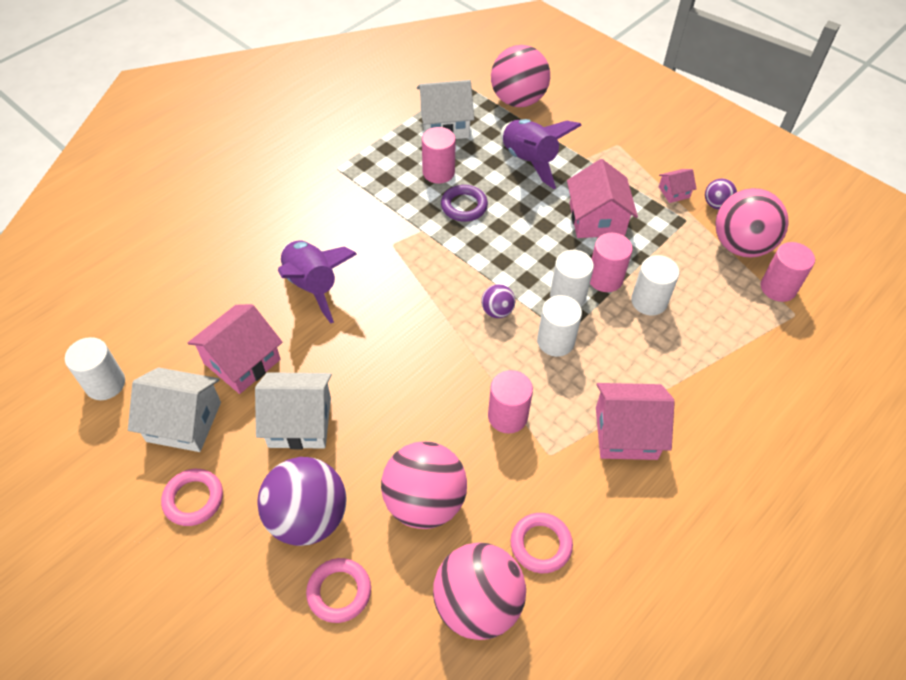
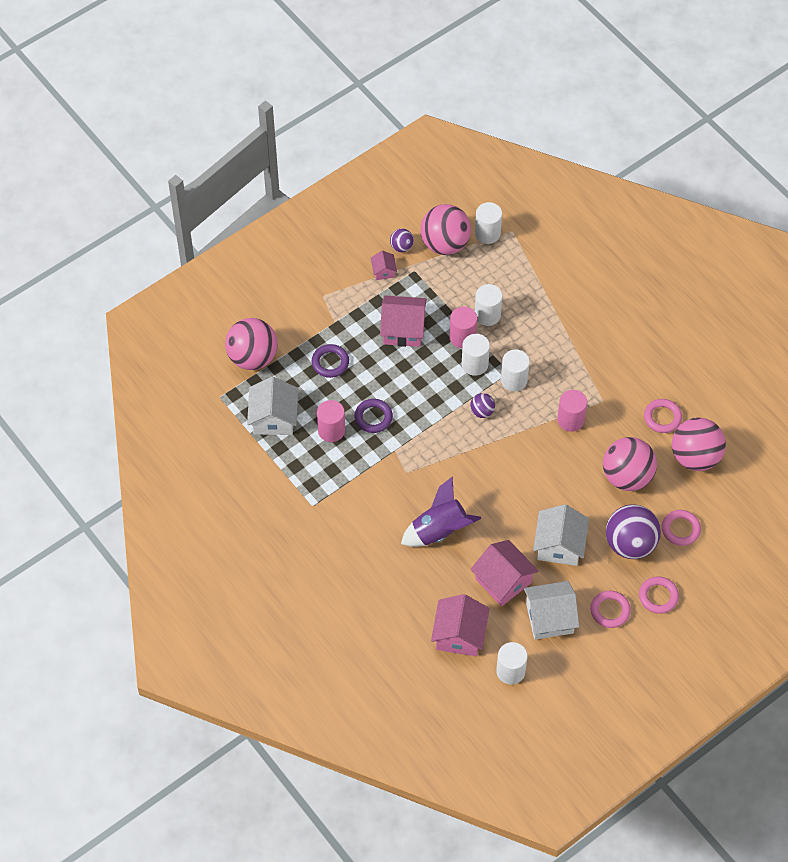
camera: 80 degrees left, 5 degrees up
white house [128,367,221,452] -> white house turned 60 degrees clockwise [524,581,579,640]
purple rocket [501,119,582,189] -> purple ring [312,344,349,378]
pink house [596,383,675,460] -> pink house moved to [431,594,490,656]
pink cylinder [761,242,815,302] -> white cylinder [475,202,502,244]
none -> pink ring [639,577,679,614]

